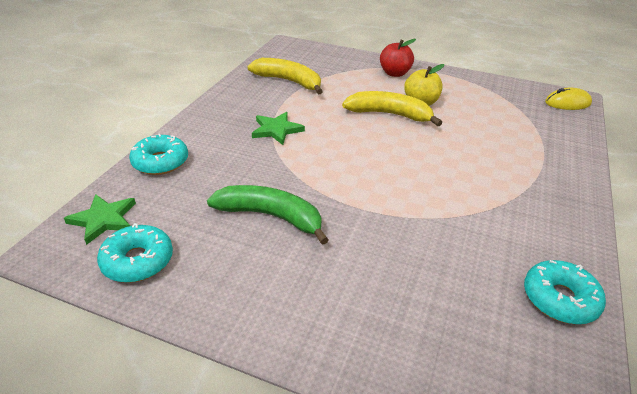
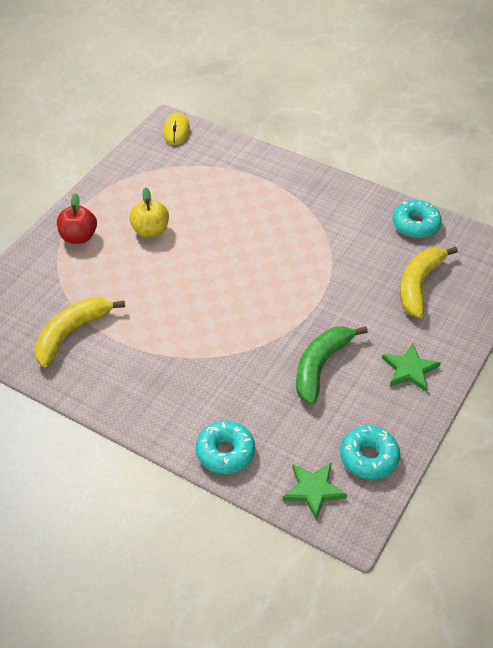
camera: 80 degrees left, 10 degrees up
green star [252,112,305,145] -> green star moved to [382,343,440,392]
yellow banana [342,91,442,126] -> yellow banana moved to [400,246,458,318]

